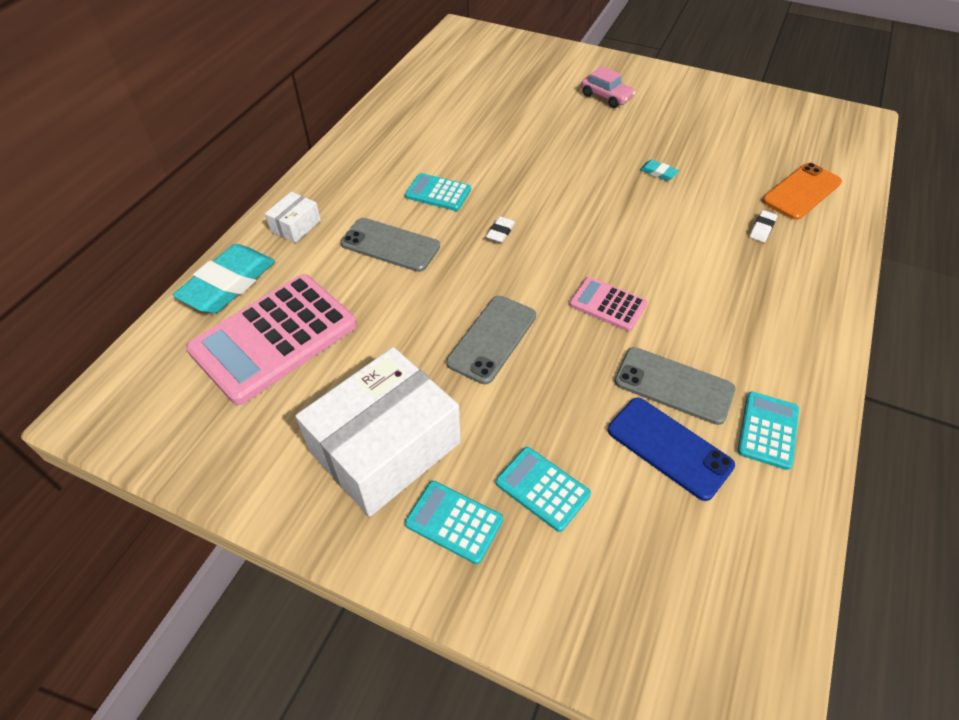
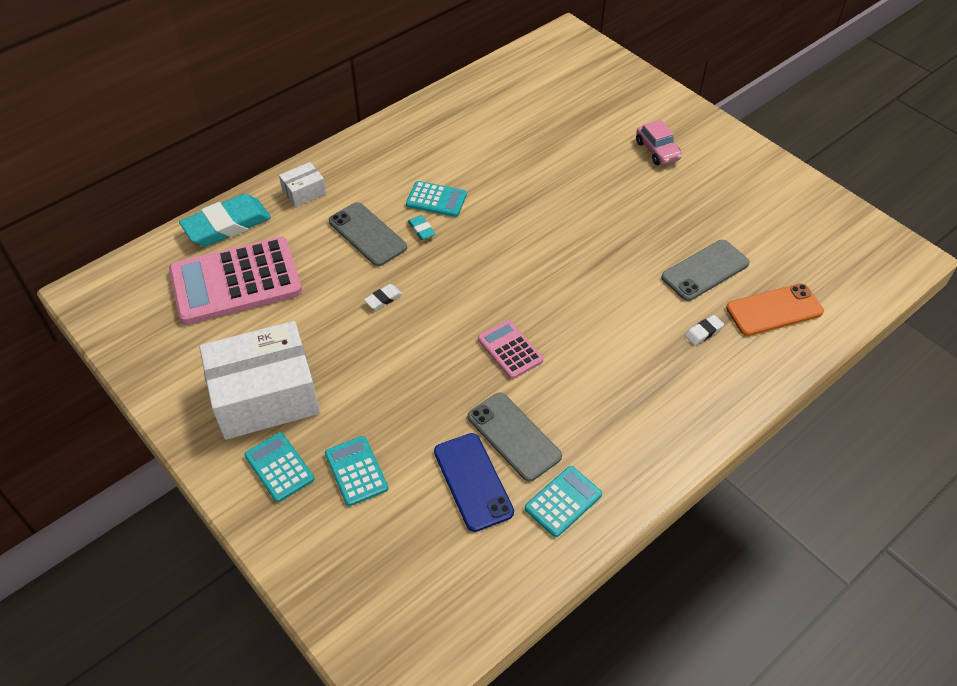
camera: 25 degrees right, 0 degrees up
turquoise calculator [405,173,471,211] -> turquoise calculator turned 150 degrees clockwise [406,181,467,217]
grey phone [446,296,536,384] -> grey phone moved to [661,240,750,301]
white eraser [486,217,515,243] -> white eraser moved to [364,284,403,310]
turquoise eraser [640,160,679,181] -> turquoise eraser moved to [408,215,435,240]

